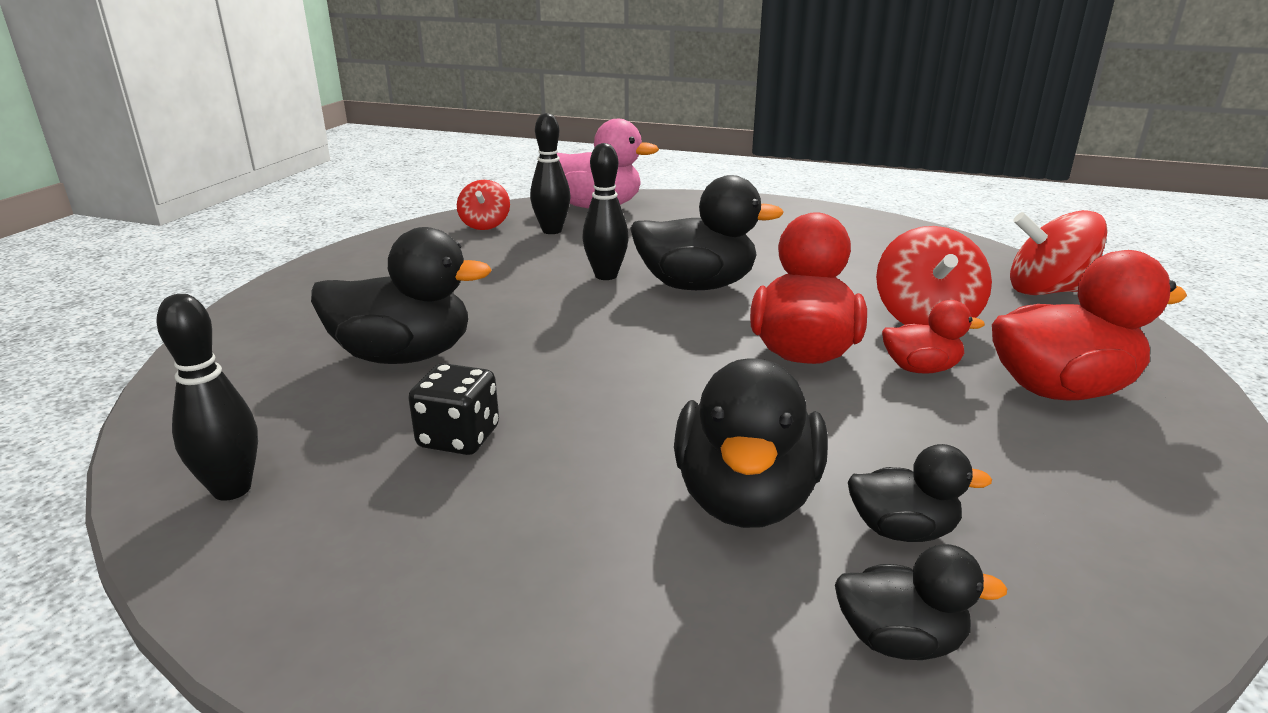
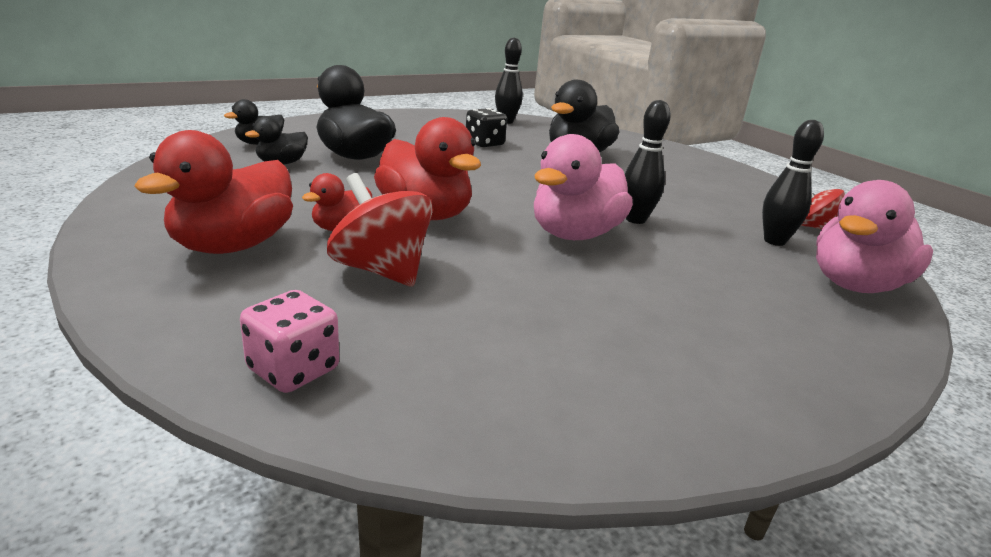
camera: 125 degrees right, 0 degrees up
black duck [630,175,784,290] -> pink duck [534,134,633,240]
red spinning top [1010,210,1108,295] -> pink dice [240,290,339,393]

